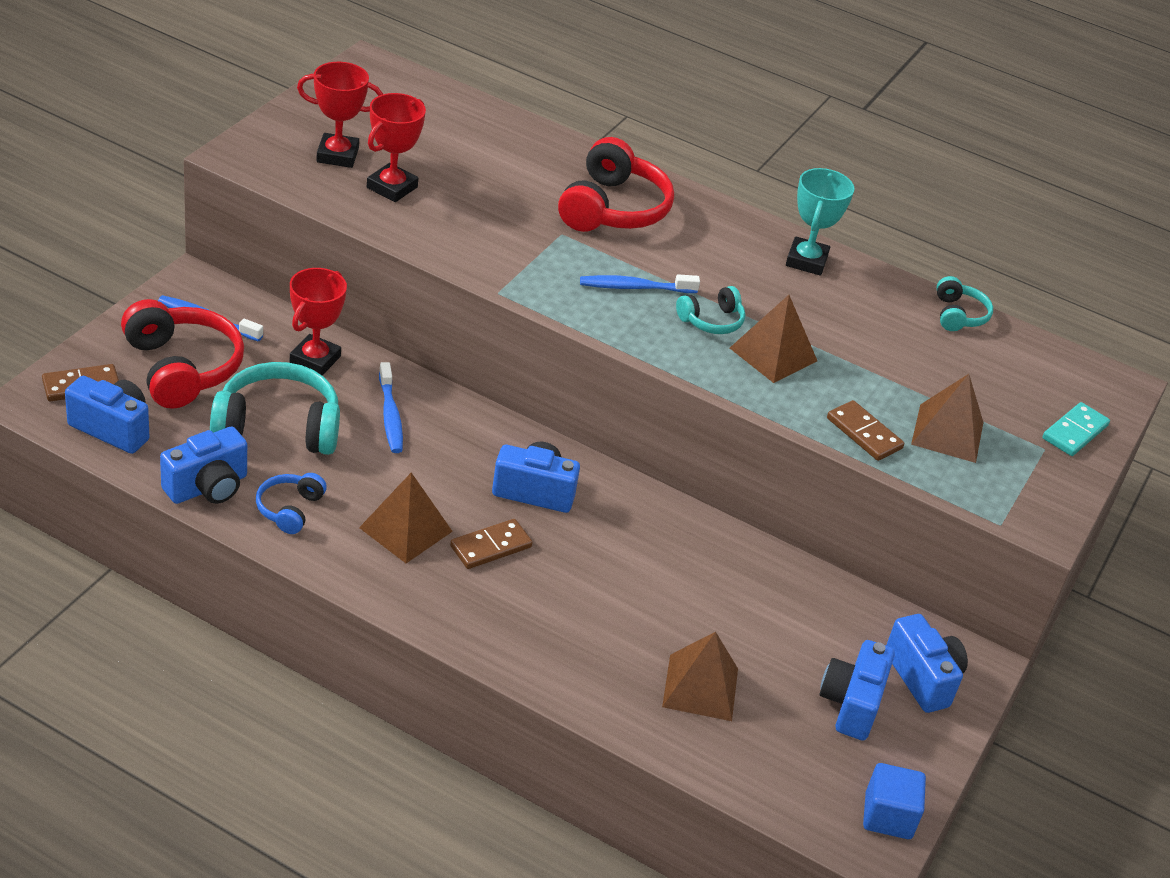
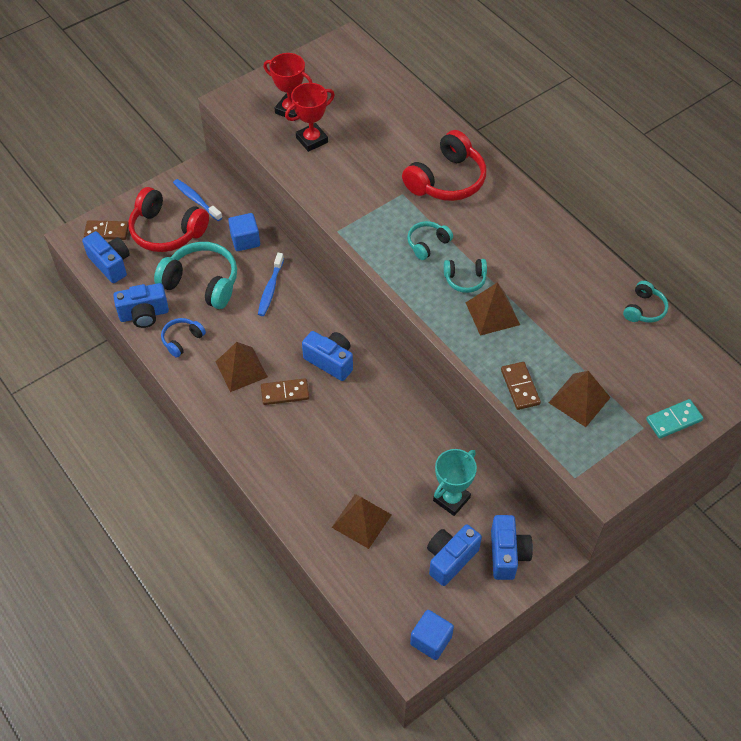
camera: 30 degrees right, 15 degrees up
red headphones [121,299,244,409] -> red headphones turned 120 degrees clockwise [128,187,209,252]
red trophy [290,268,347,376] -> blue cube [228,213,260,251]
blue toothbrush [580,274,700,293] -> turquoise headphones [407,221,453,260]
turquoise trophy [786,168,854,276] -> turquoise trophy moved to [433,449,477,516]

